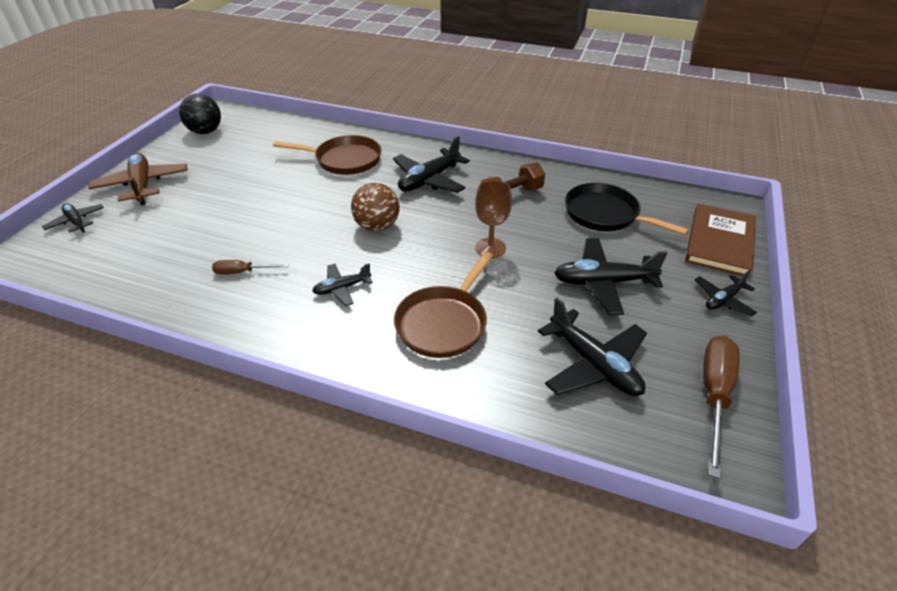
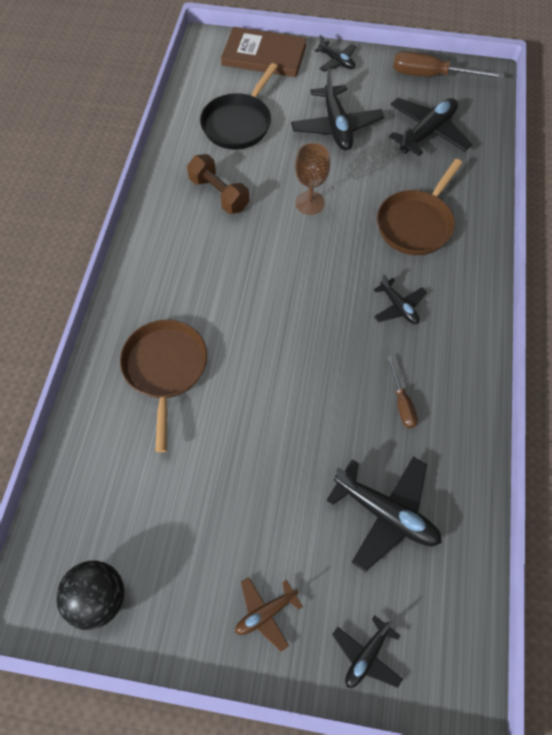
camera: 100 degrees left, 20 degrees up
brown plane [88,153,188,205] -> brown plane [235,577,303,651], size x0.57
brown ball [351,183,400,232] -> none
black plane [393,136,470,193] -> black plane moved to [326,457,442,572]
brown pan [394,252,493,358] -> brown pan turned 105 degrees clockwise [377,159,462,255]

